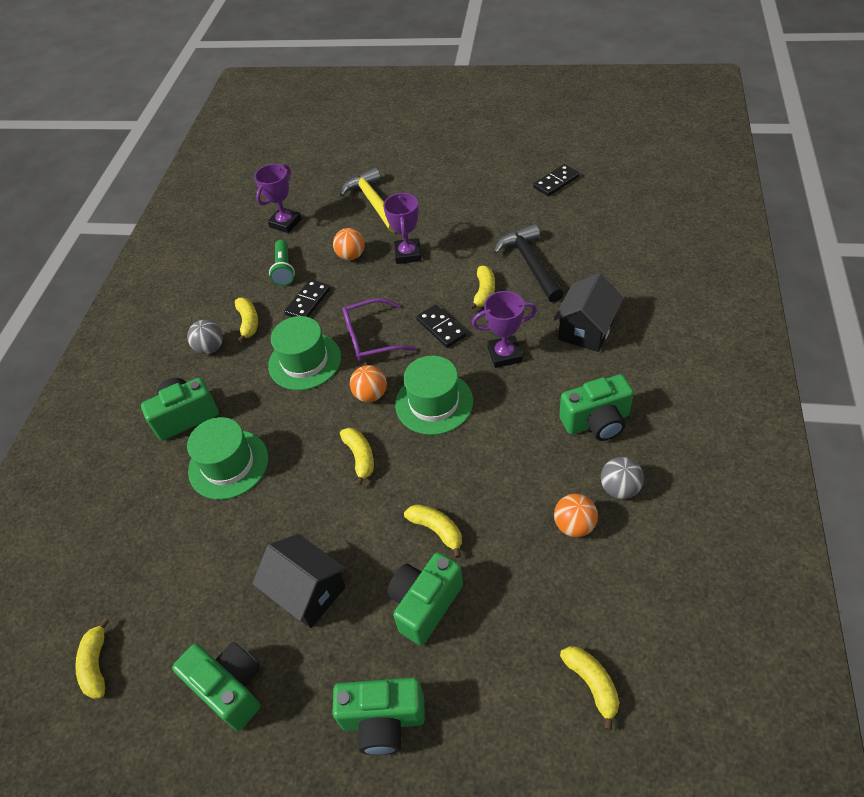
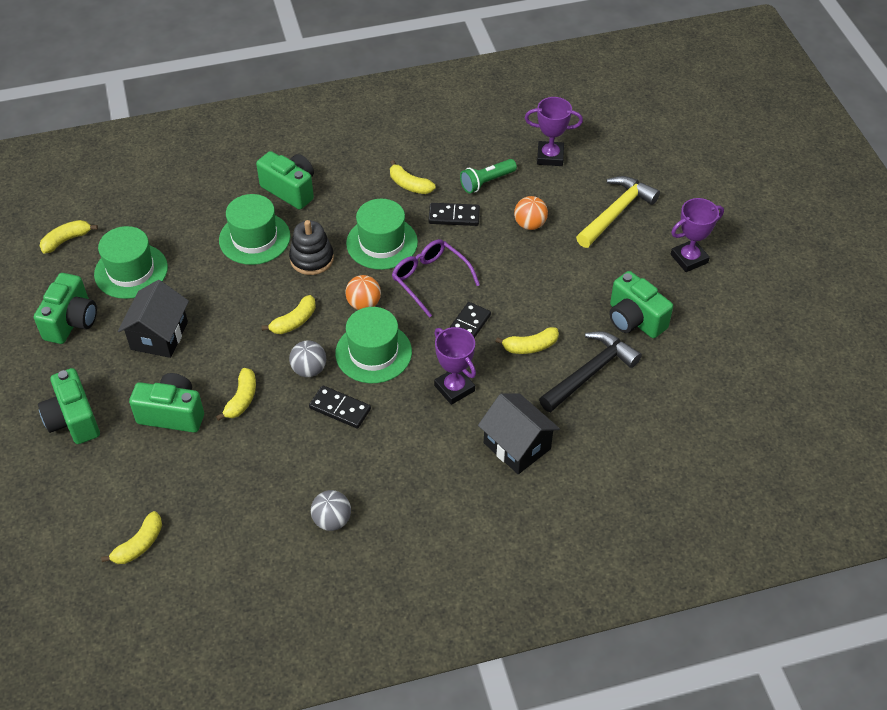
camera: 60 degrees right, 0 degrees up
grey ball [187,320,223,354] -> grey ball moved to [289,340,326,377]
yellow banana [235,298,258,343] -> yellow banana turned 75 degrees clockwise [390,160,436,194]
purple trophy [383,192,421,264] -> purple trophy moved to [671,198,724,272]
black domino [533,164,580,197] -> black domino moved to [309,386,371,429]
black house [554,273,624,352] -> black house turned 45 degrees clockwise [478,393,560,474]
orange ball [554,494,598,537] -> none
green camera [559,374,634,441] -> green camera moved to [609,271,673,338]
none -> green hat [94,226,168,299]
none -> black stacking toy [289,220,334,275]

